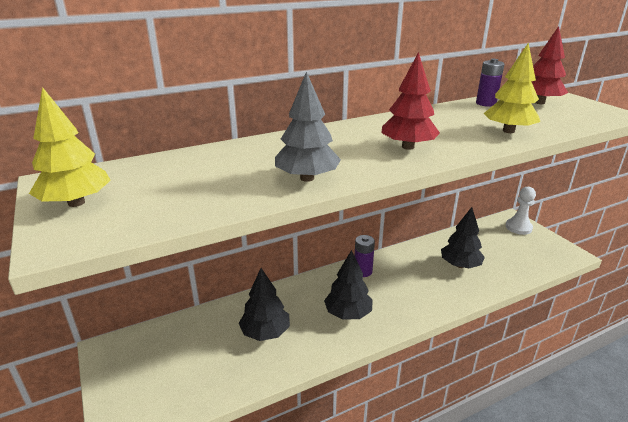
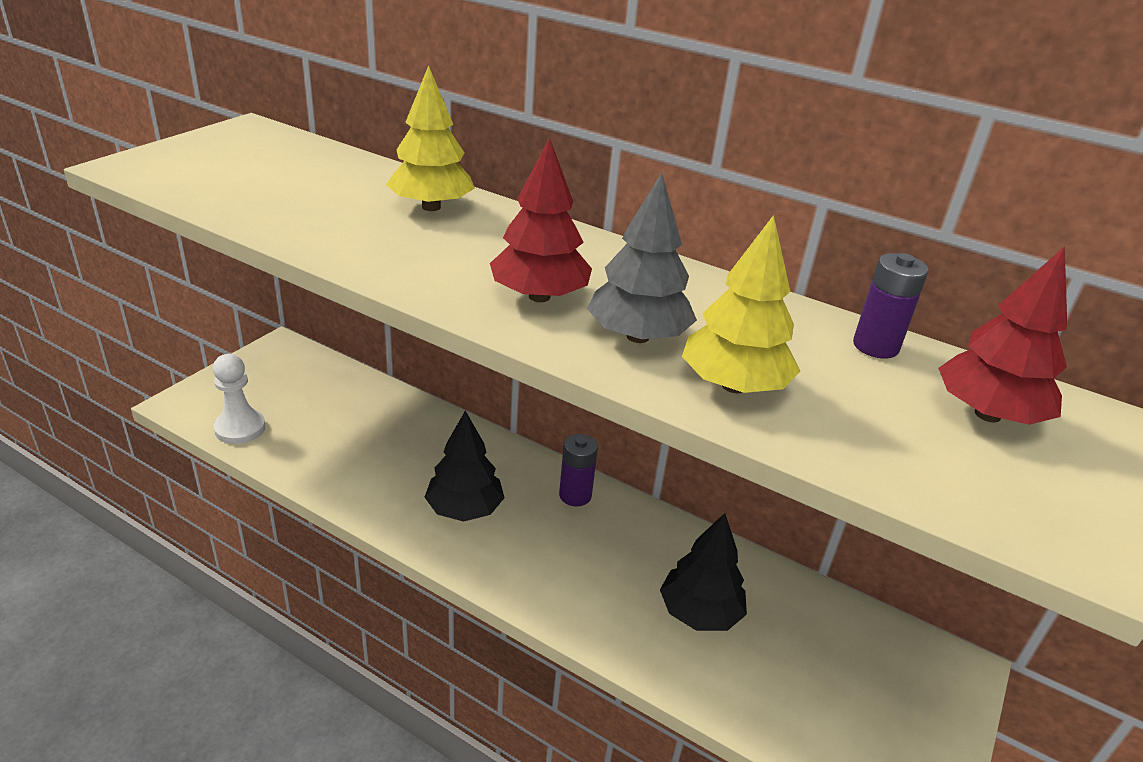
camera: 55 degrees right, 5 degrees up
yellow tree [29,87,111,207] -> yellow tree moved to [386,65,475,211]
black tree [239,268,290,341] -> none
grey tree [275,71,341,182] -> grey tree moved to [587,173,697,343]
white pawn [506,187,536,235] -> white pawn moved to [213,354,266,444]

